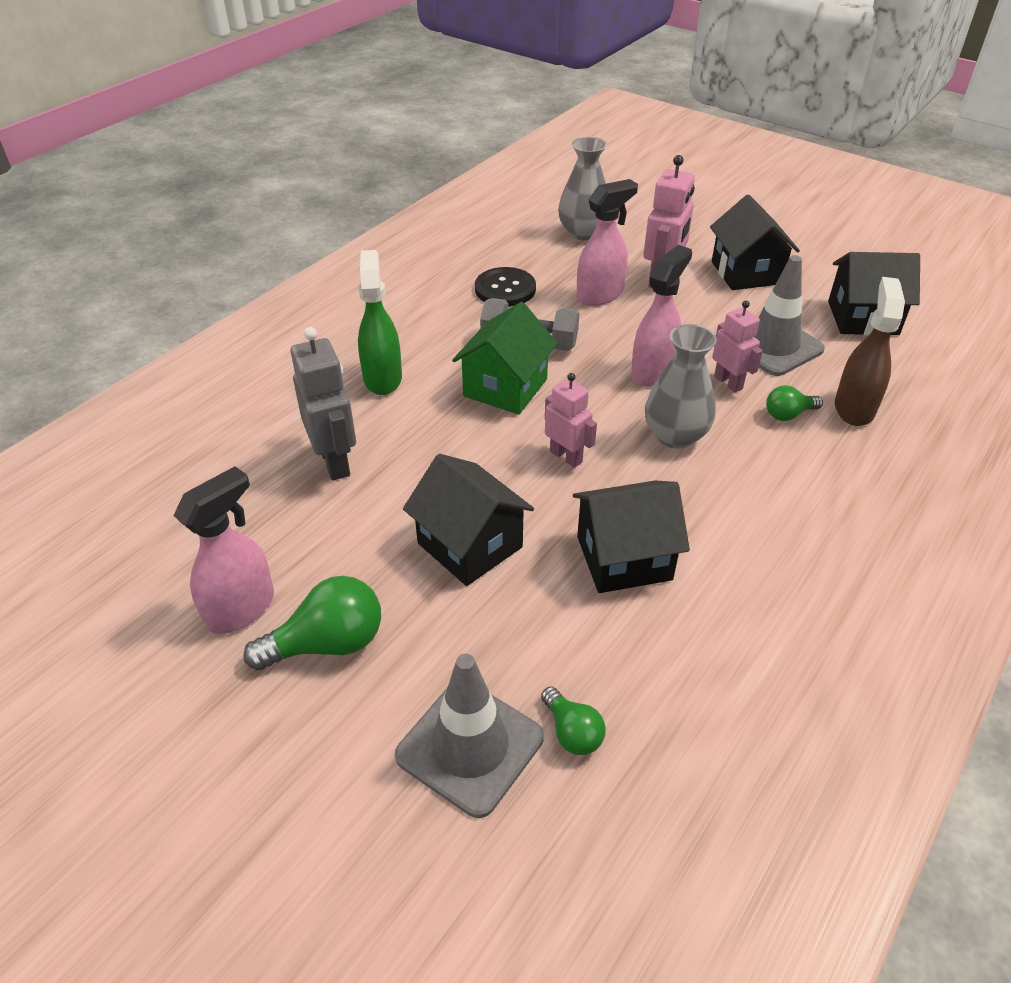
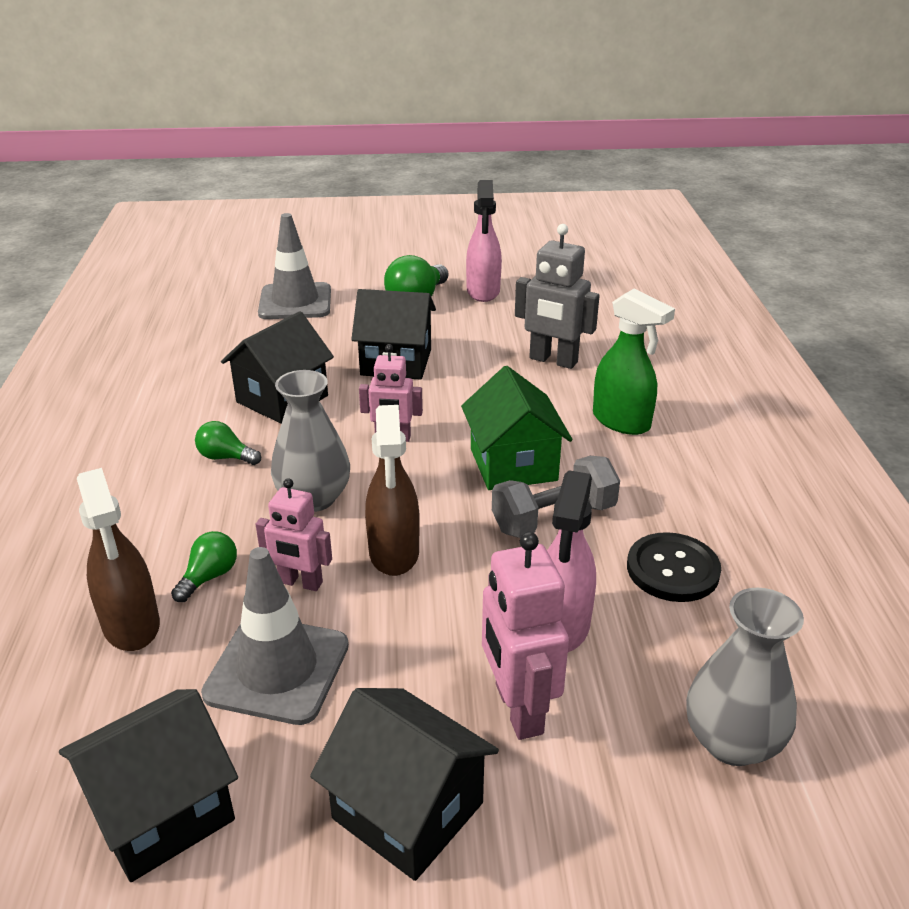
camera: 140 degrees right, 10 degrees down
green light bulb [541,686,605,755] -> green light bulb moved to [195,421,261,465]
pink spray bottle [631,245,692,386] -> brown spray bottle [365,405,420,576]

